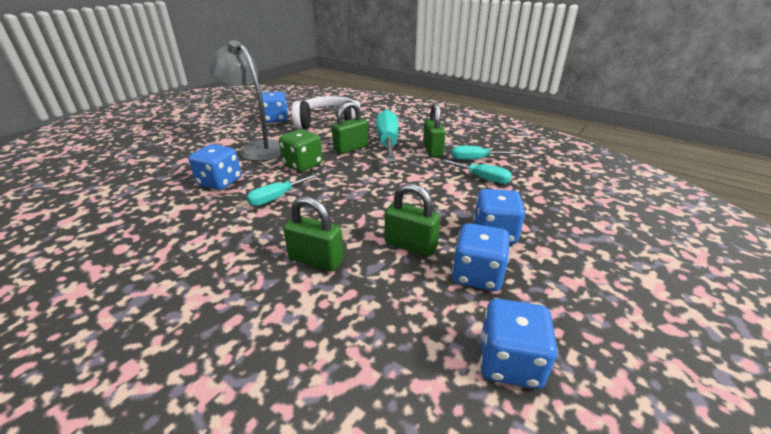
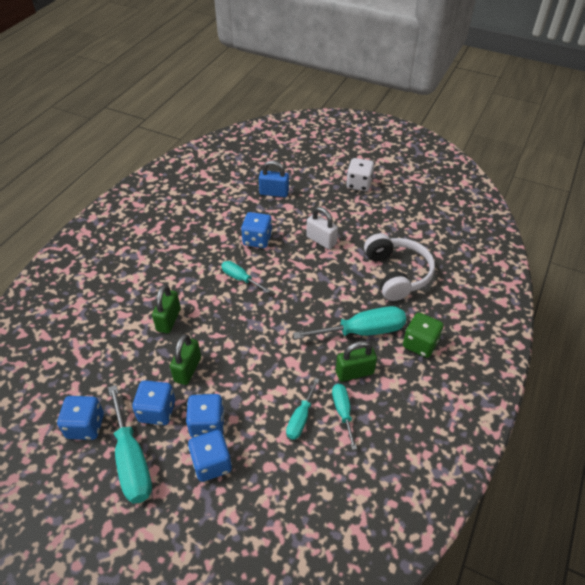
camera: 80 degrees right, 15 degrees up
grey lamp [209,40,281,161] -> white padlock [306,207,338,249]
blue dice [261,92,288,123] -> blue dice moved to [188,430,232,482]
green dice [279,129,323,172] -> green dice moved to [403,312,444,358]
green padlock [332,102,368,154] -> none
none -> turquoise screwdriver [108,385,152,504]
none -> blue padlock [259,160,289,197]
none -> white dice [346,158,374,191]

